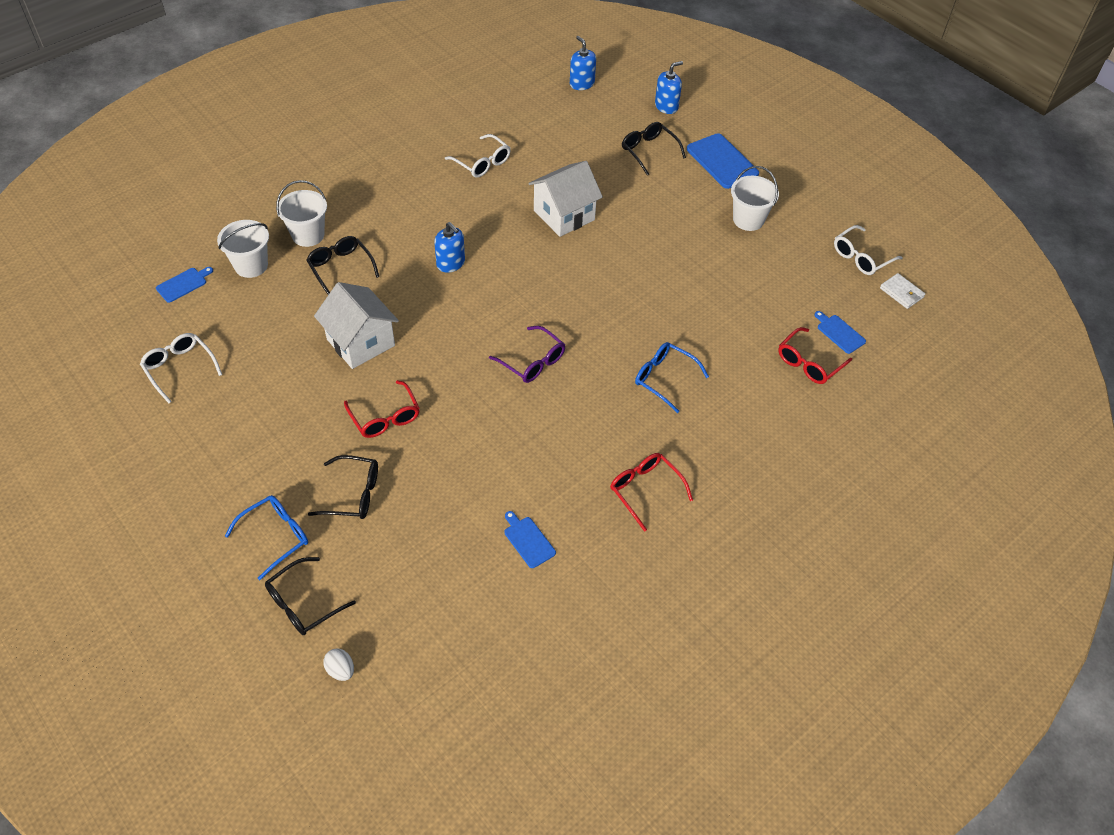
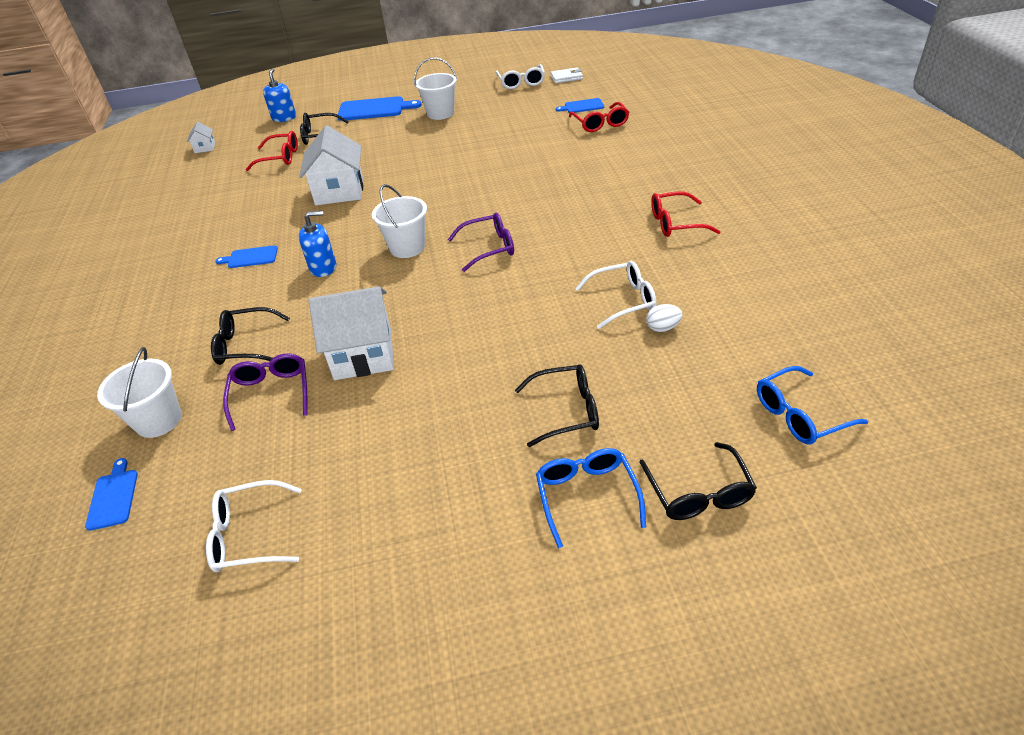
camera: 55 degrees left, 10 degrees down
white bucket [276,180,327,247] -> white bucket moved to [372,184,427,258]
black glasses [308,455,378,519] -> black glasses turned 45 degrees clockwise [515,364,599,447]
white egg [323,648,354,681] -> white egg moved to [646,304,683,332]
red glasses [344,380,420,438] -> red glasses moved to [246,131,298,171]
white glasses [445,134,511,178] -> white glasses moved to [575,261,657,329]
blue cutting board [504,511,556,568] -> blue cutting board moved to [215,245,278,268]
blue soap dispenser [570,36,596,90] -> white house [187,122,215,153]
blue glasses [635,342,709,413] -> blue glasses moved to [757,366,868,445]
none -> purple glasses [223,353,307,431]

